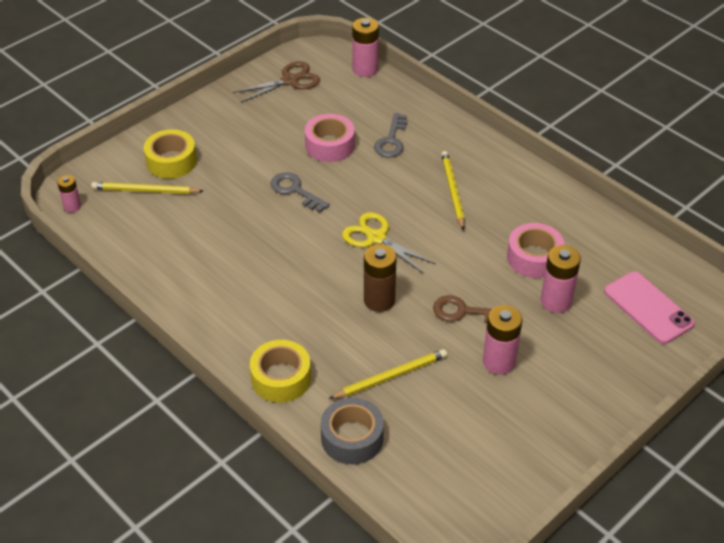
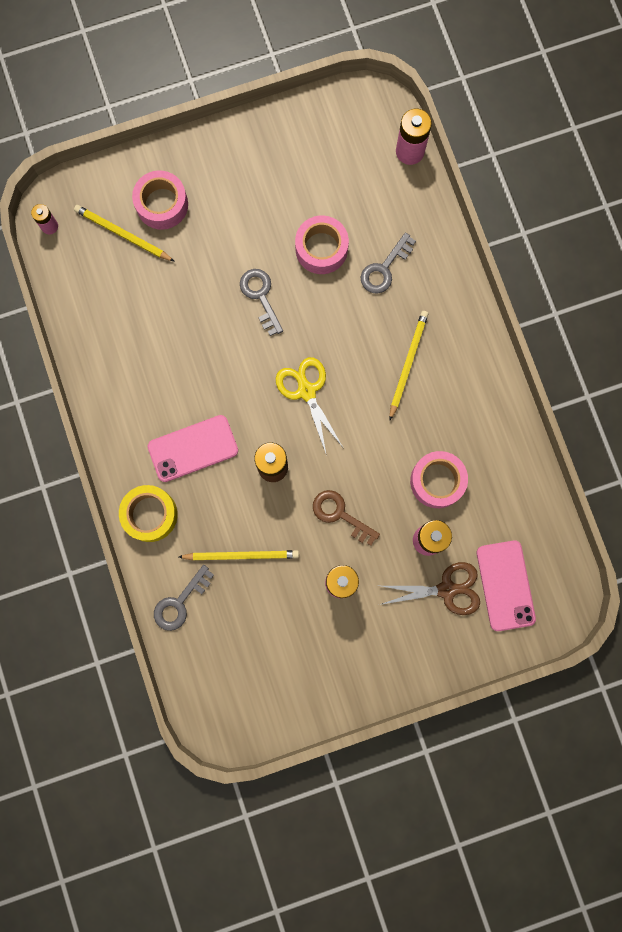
camera: 25 degrees right, 35 degrees up
yellow tape [144,129,197,179] -> pink tape [132,170,188,230]
brown scissors [233,61,320,103] -> brown scissors moved to [380,562,480,615]
grey tape [321,398,384,464] -> grey key [154,565,214,631]
none -> pink phone [148,415,238,482]

